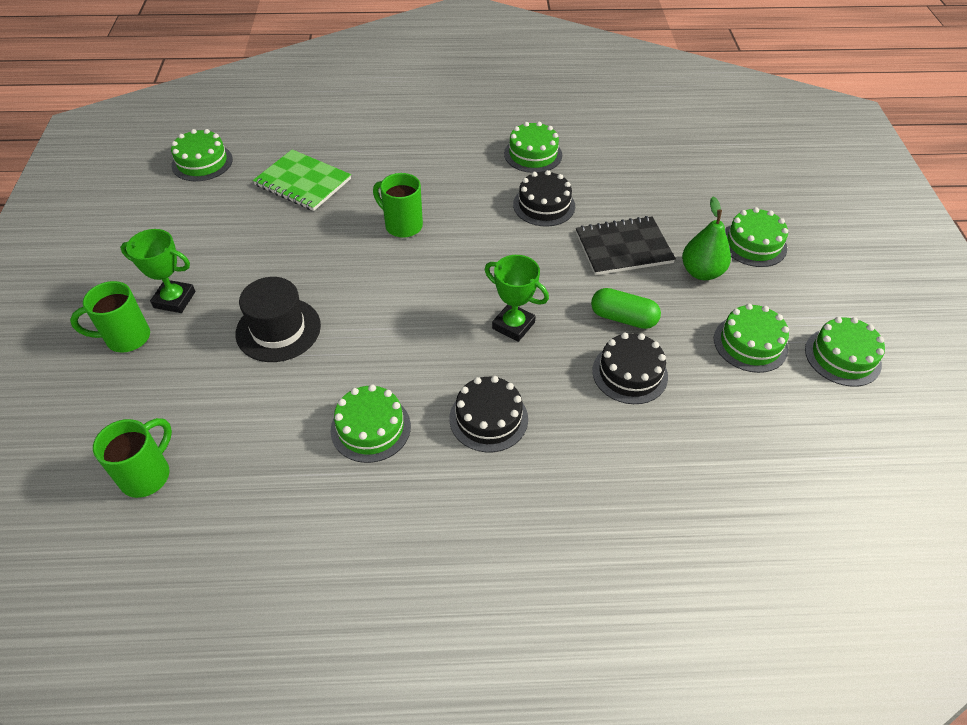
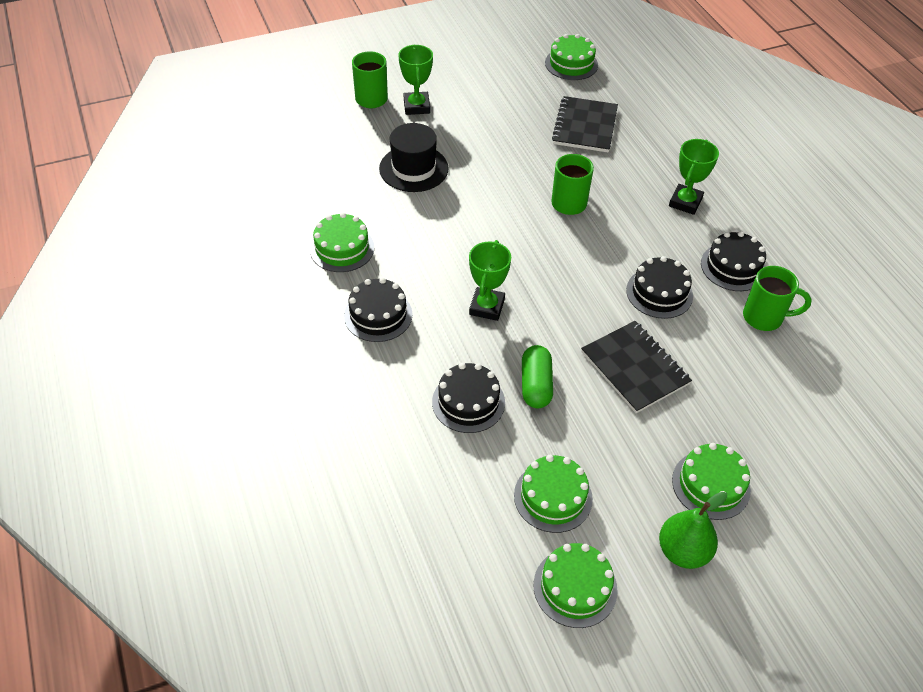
camera: 70 degrees right, 0 degrees up
green mug [93,418,172,498] -> green mug moved to [743,266,812,331]
green notebook [253,149,351,211] -> black notebook [552,96,618,153]
green cake [504,121,562,173] -> black cake [701,231,766,291]
green pear [682,196,731,280] -> green pear moved to [659,492,727,569]
none -> green trophy [669,139,719,215]

